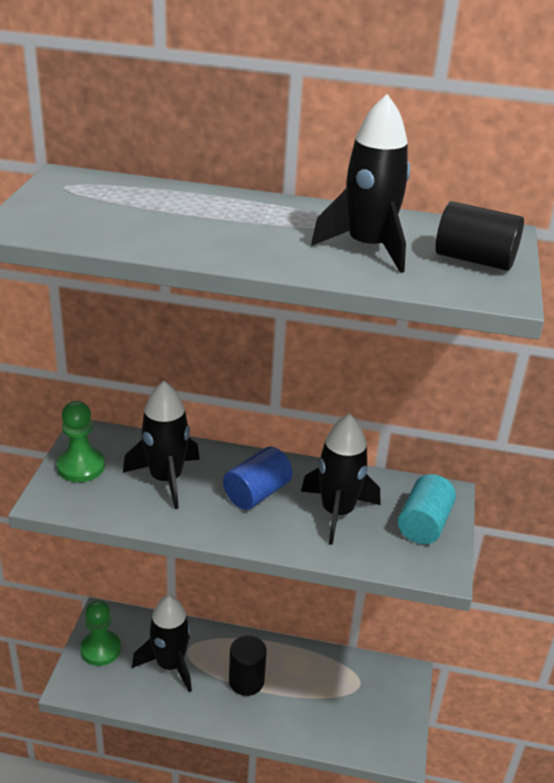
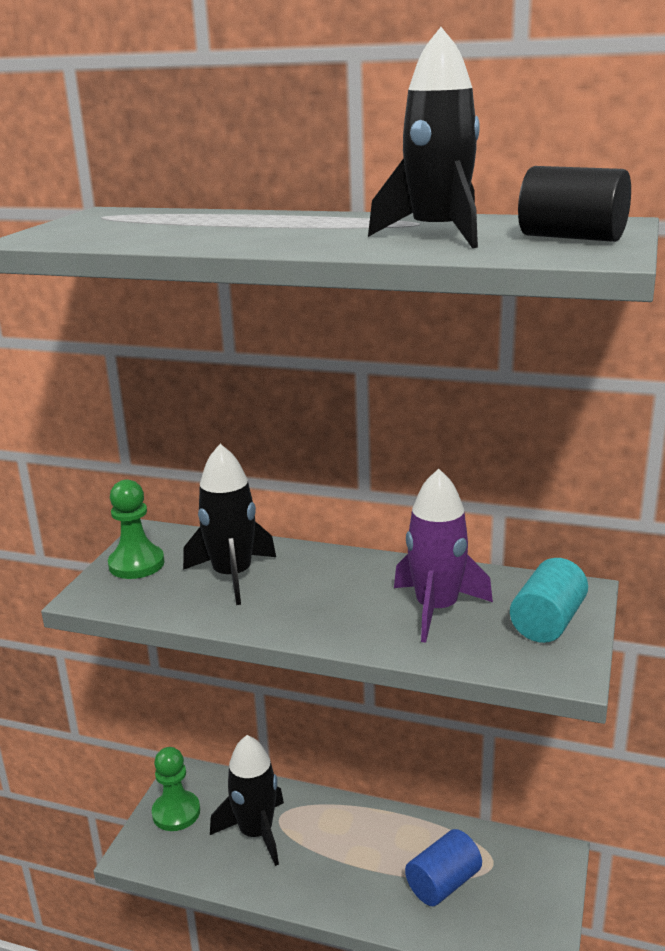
camera: 10 degrees right, 10 degrees down
blue cylinder [223,446,293,510] -> blue cylinder moved to [405,829,482,906]
black cylinder [229,635,267,696] -> none
black rocket [301,413,380,545] -> purple rocket [394,469,493,643]

